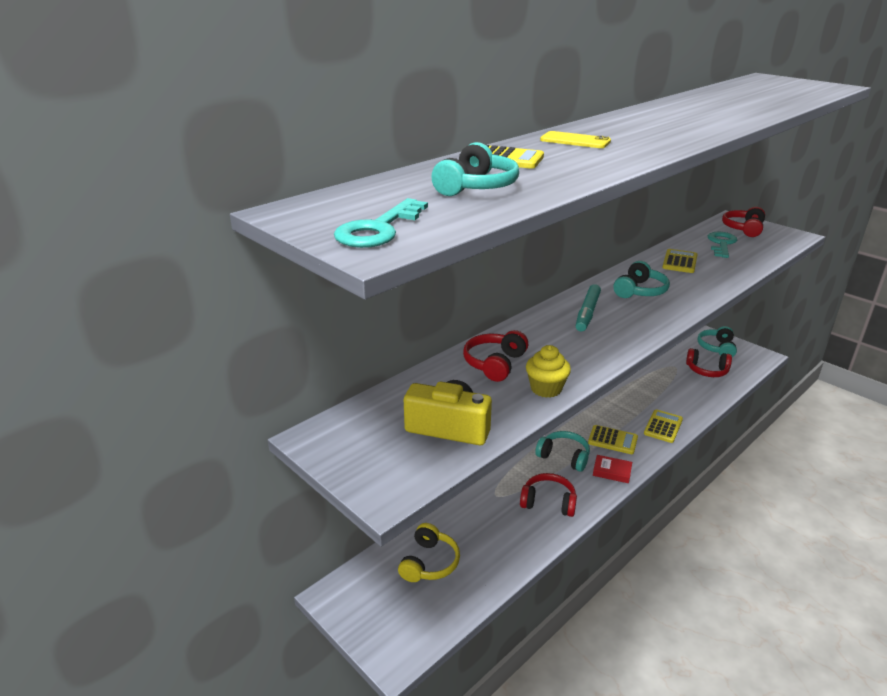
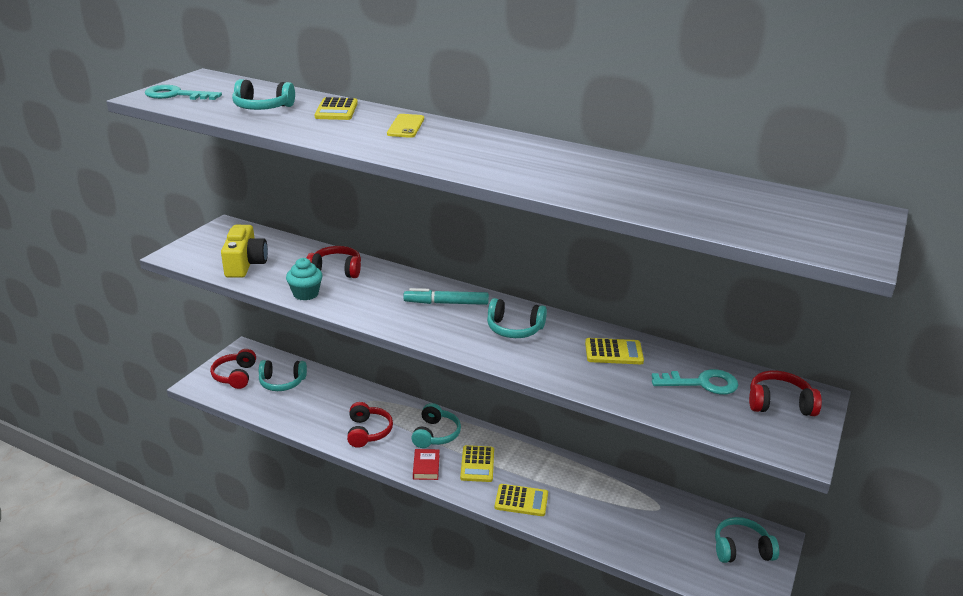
camera: 70 degrees right, 0 degrees up
yellow headphones [398,523,460,582] -> turquoise headphones [259,360,307,391]
yellow cupcake [526,345,571,398] -> turquoise cupcake [286,258,323,300]
red headphones [686,348,732,377] -> red headphones moved to [210,349,256,389]

